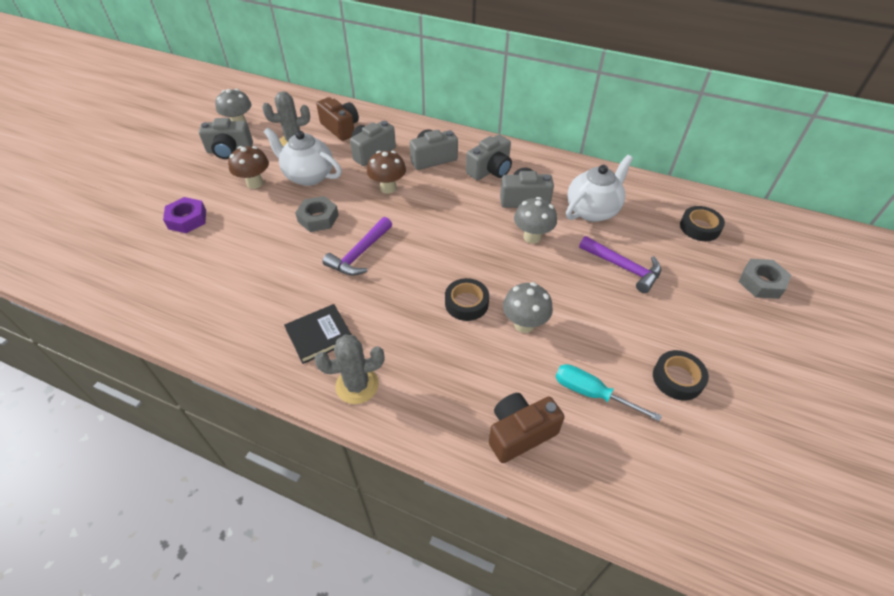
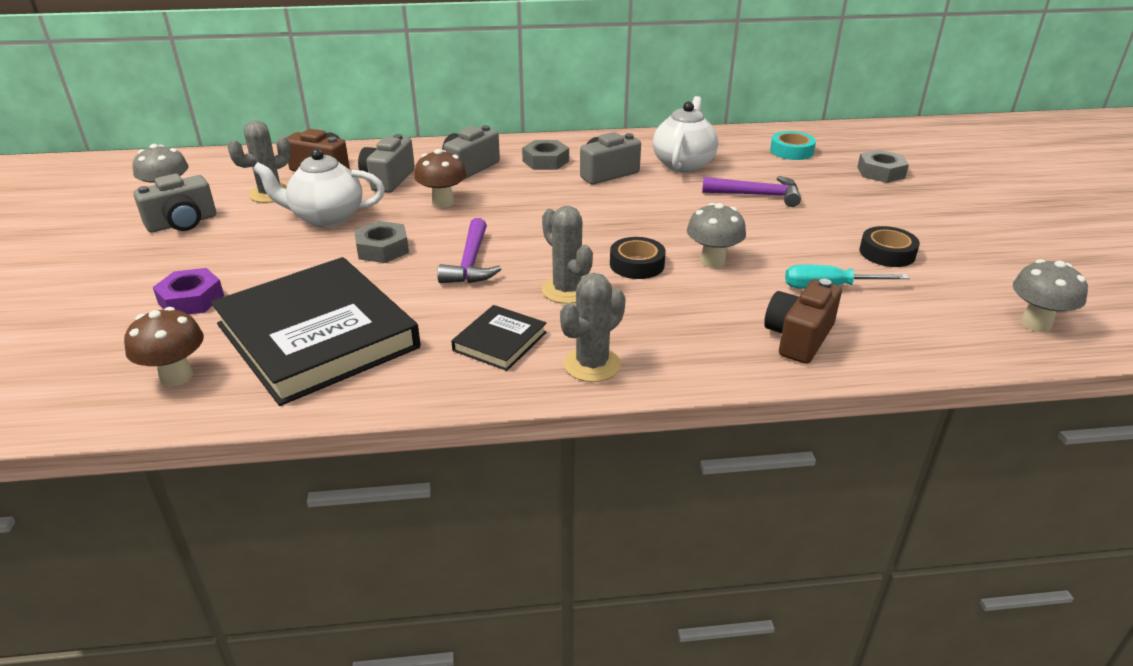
camera: 30 degrees left, 15 degrees down
brown mushroom [228,146,269,189] -> brown mushroom moved to [124,307,204,387]
grey camera [466,135,512,180] -> grey nut [522,140,569,170]
grey mushroom [514,197,557,244] -> grey mushroom moved to [1013,259,1088,332]
black tape [680,206,725,241] -> turquoise tape [770,131,816,160]
none -> black book [211,257,421,406]
none -> grey cactus [542,206,593,304]

